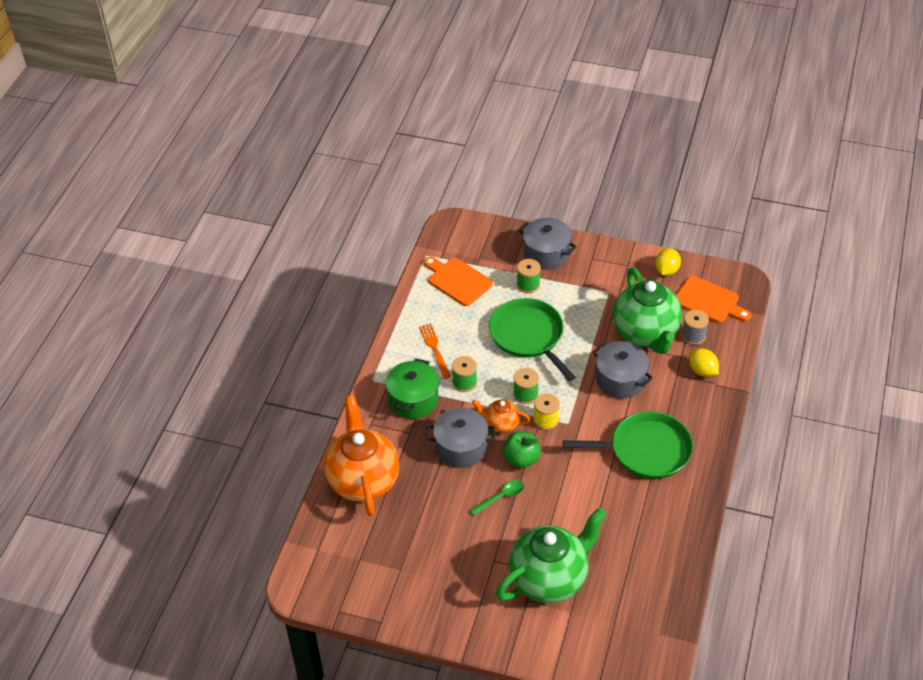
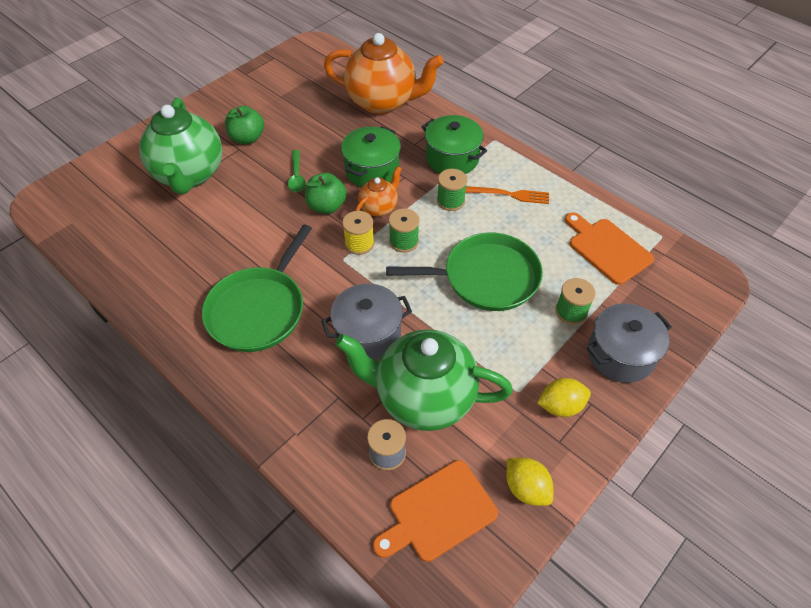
camera: 115 degrees right, 5 degrees up
orange cutting board [424,257,493,306] -> orange cutting board turned 105 degrees counterclockwise [565,212,654,285]
grey pot [426,408,495,468] -> green pot [341,126,401,187]
yellow lemon [689,348,719,377] -> yellow lemon moved to [537,378,591,417]
none -> green apple [225,106,264,144]

